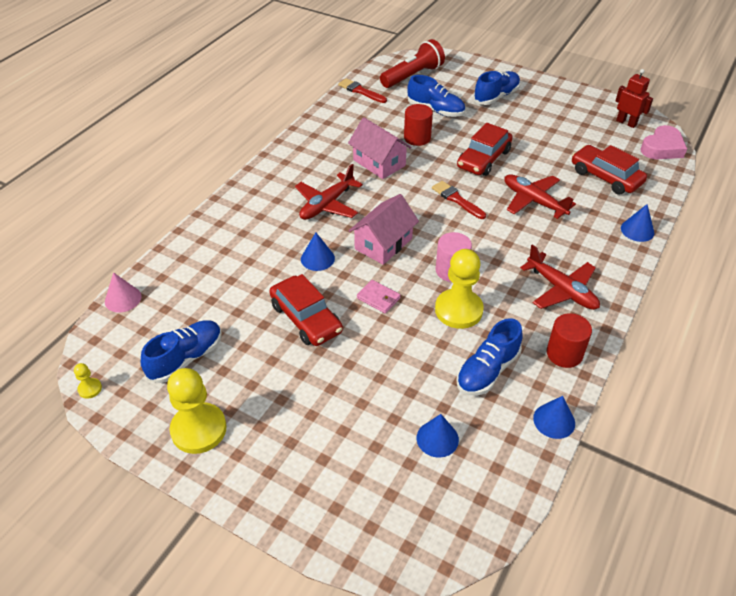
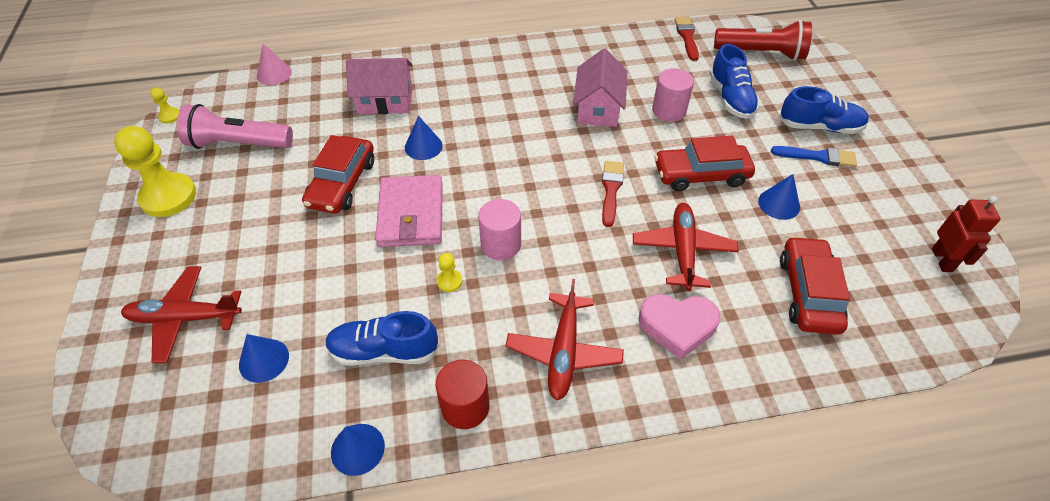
camera: 50 degrees right, 5 degrees up
blue shoe [141,320,222,383] -> pink flashlight [177,104,293,149]
red plane [295,164,363,220] -> red plane moved to [121,266,242,363]
pink house [349,194,419,265] -> pink house moved to [346,58,412,114]
pink wallet [357,280,401,314] -> pink wallet [375,175,443,247], size x2.00
red cylinder [404,104,433,146] -> pink cylinder [652,68,694,122]
yellow pawn [435,249,484,329] -> yellow pawn [437,253,462,292], size x0.44
blue cone [621,204,654,242] -> blue cone moved to [758,174,800,220]
pink heart [641,125,687,159] -> pink heart moved to [638,294,721,360]
none -> blue brush [771,146,857,167]

